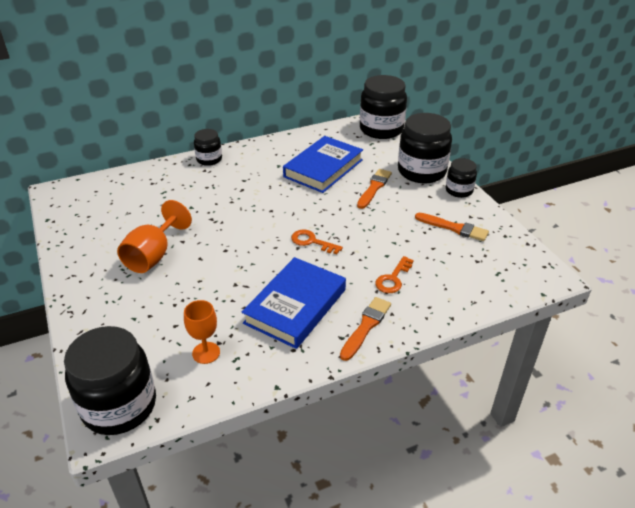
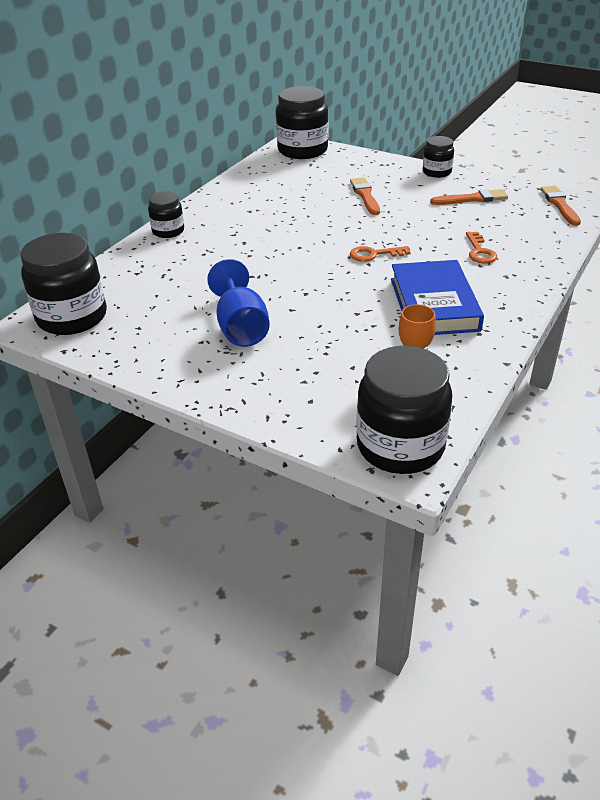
camera: 35 degrees left, 0 degrees up
orange goblet [117,200,192,273] -> blue goblet [207,259,270,347]
blue book [283,136,363,193] -> none
orange brush [340,297,391,361] -> orange brush moved to [541,186,581,226]
black jar [398,113,452,183] -> black jar moved to [20,233,107,335]

